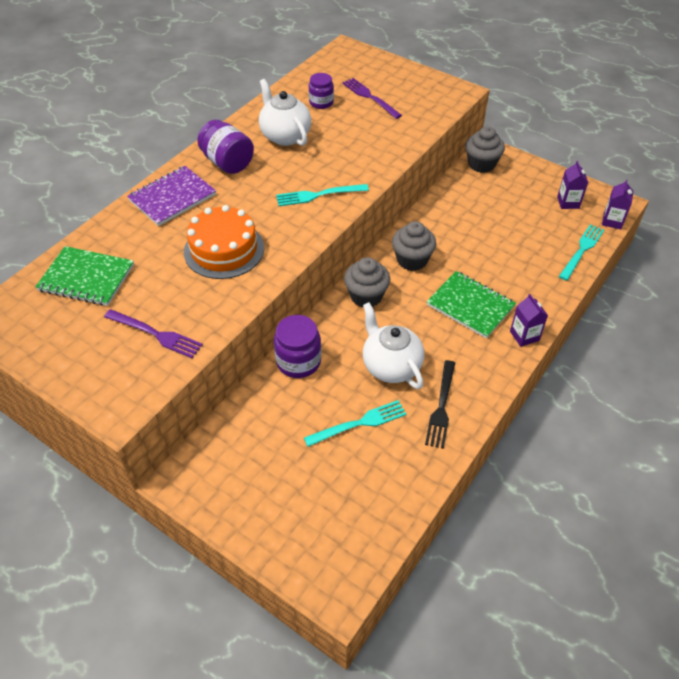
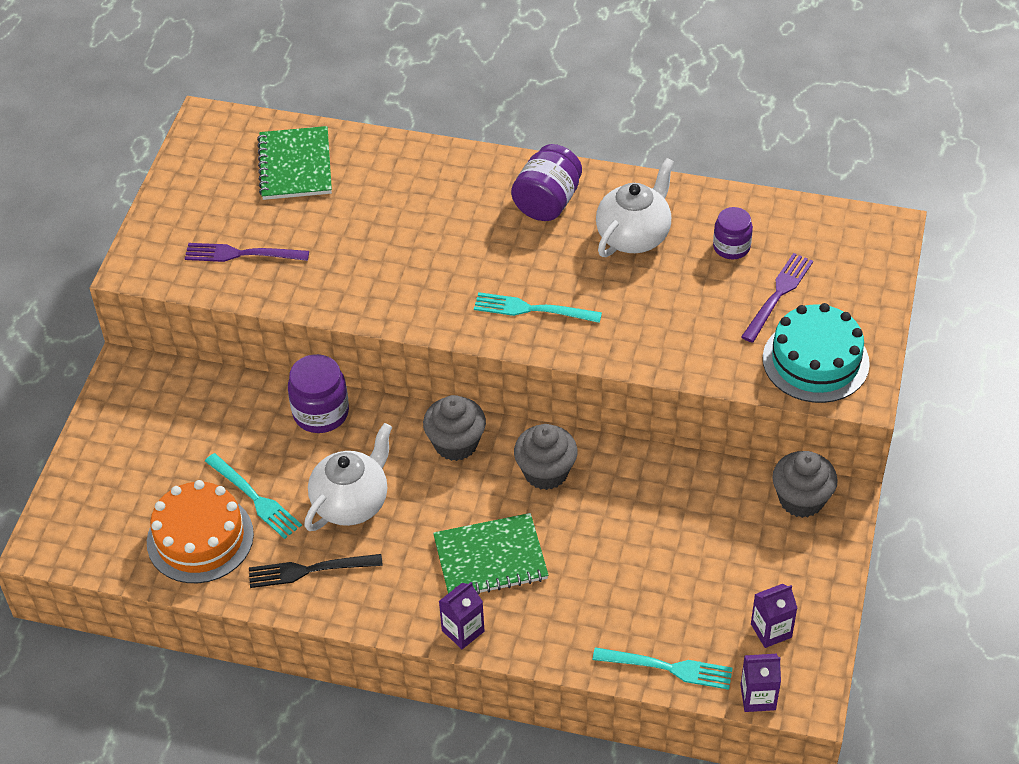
camera: 70 degrees right, 0 degrees up
purple fork [104,309,203,358] -> purple fork turned 90 degrees clockwise [185,243,309,262]
purple notebook [127,166,216,226] -> none
orange cake [184,205,264,279] -> orange cake moved to [147,480,254,583]
turquoise fork [276,184,369,206] -> turquoise fork turned 45 degrees counterclockwise [474,292,602,323]
green notebook [426,271,516,339] -> green notebook turned 60 degrees clockwise [433,513,548,595]
none -> turquoise cake [763,303,870,403]

